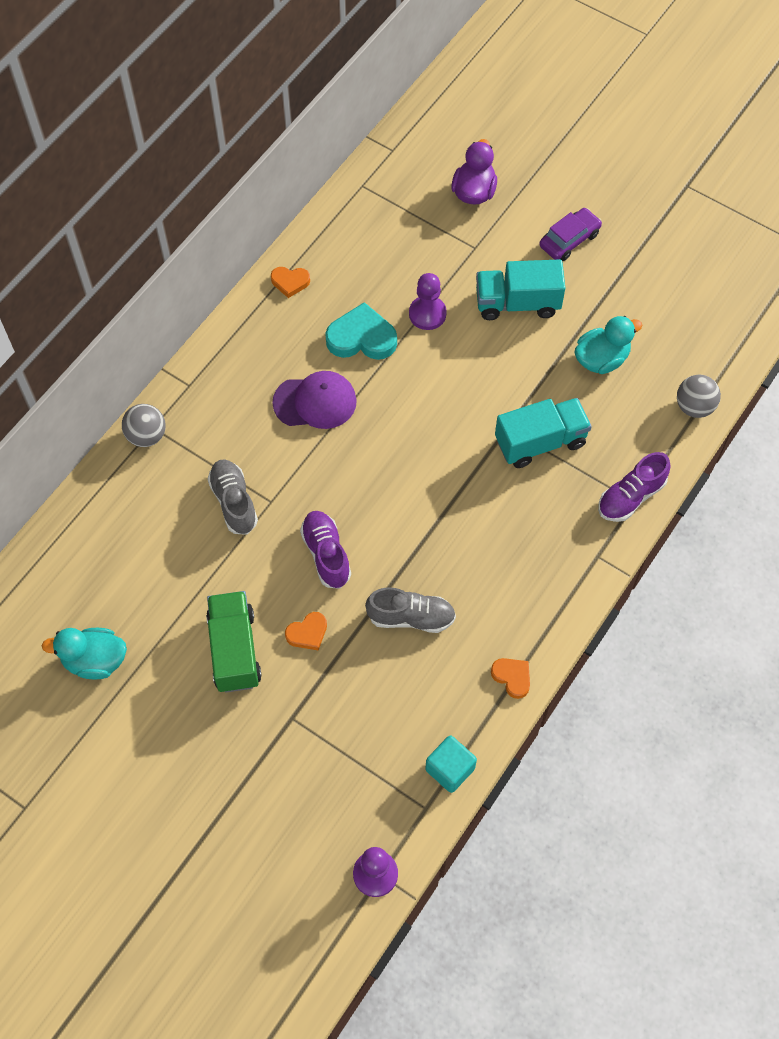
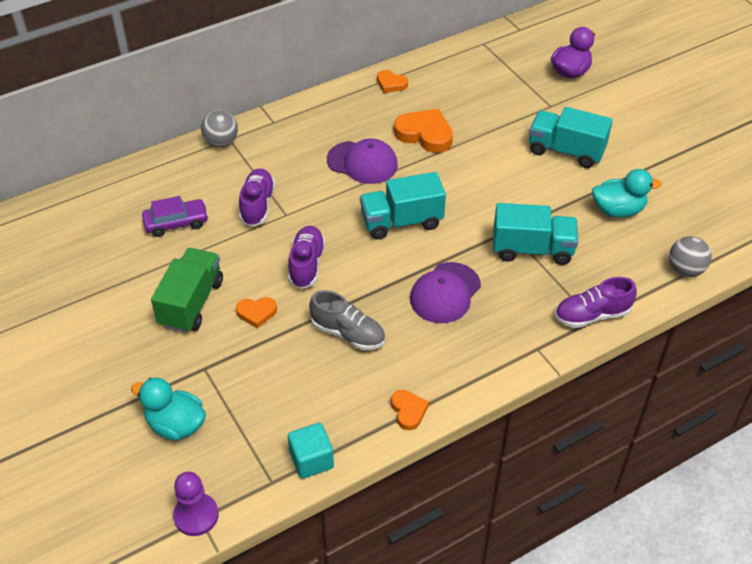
camera: 25 degrees right, 15 degrees down
turquoise duck [42,628,127,680] -> turquoise duck moved to [131,378,206,441]
grey shoe [208,459,258,535] -> purple shoe [239,168,275,227]
turquoise heart [325,302,397,360] -> orange heart [394,109,453,153]
purple pawn [409,273,447,330] -> none
purple car [539,208,602,261] -> purple car moved to [142,196,209,237]
none -> turquoise truck [360,172,446,239]
none -> purple cap [410,262,481,323]

